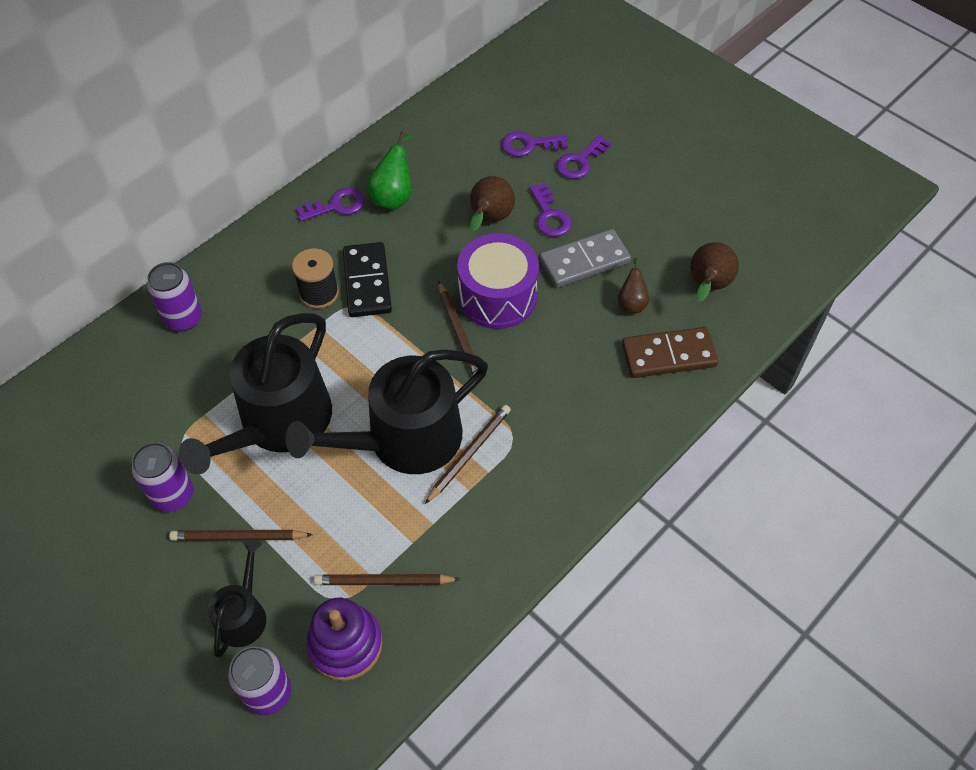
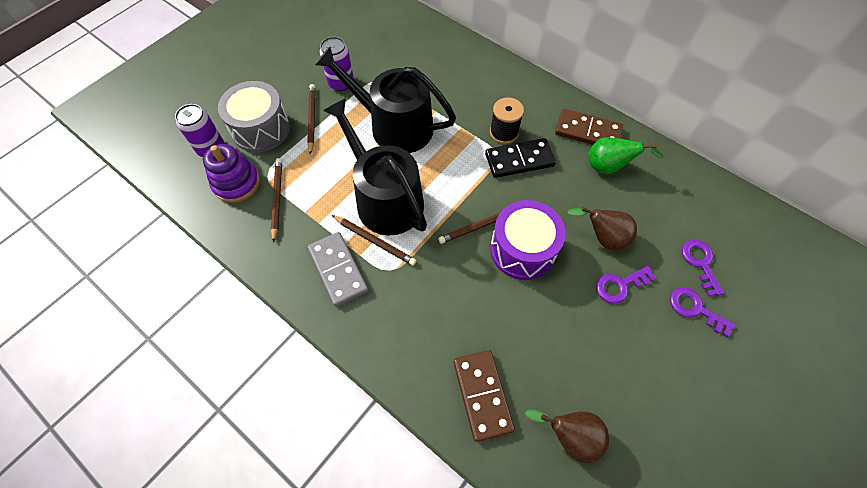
camera: 85 degrees right, 5 degrees up
purple can [147,262,202,331] -> none
black watering can [208,540,266,657] -> grey drum [218,81,290,152]
purple key [296,188,365,222] -> brown domino [555,109,623,145]
grey domino [539,229,631,288] -> grey domino moved to [308,232,368,307]
brown pear [618,257,649,313] -> none

